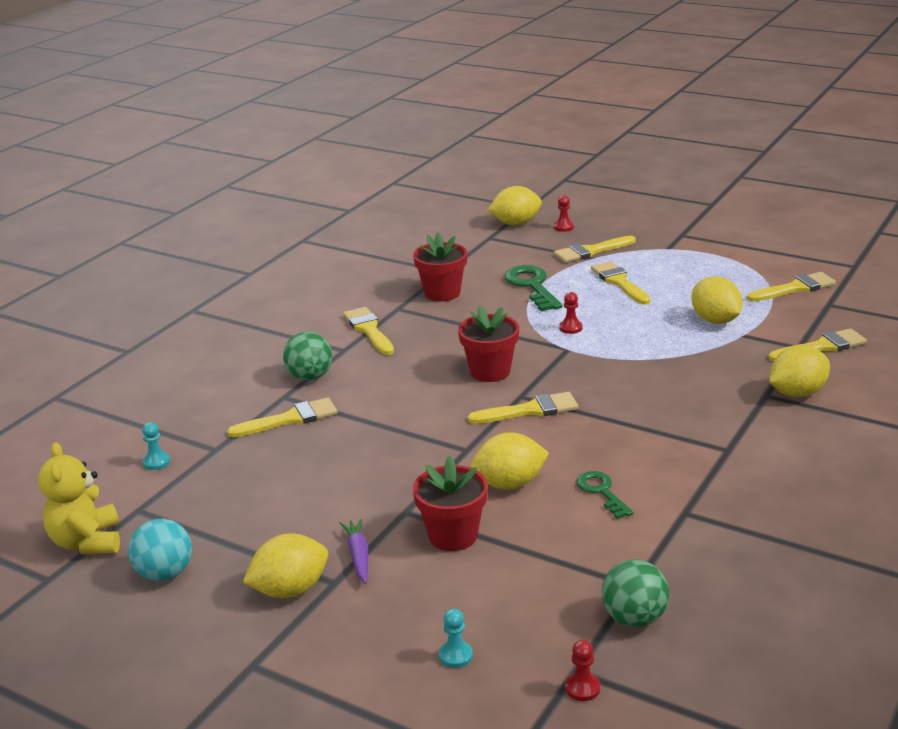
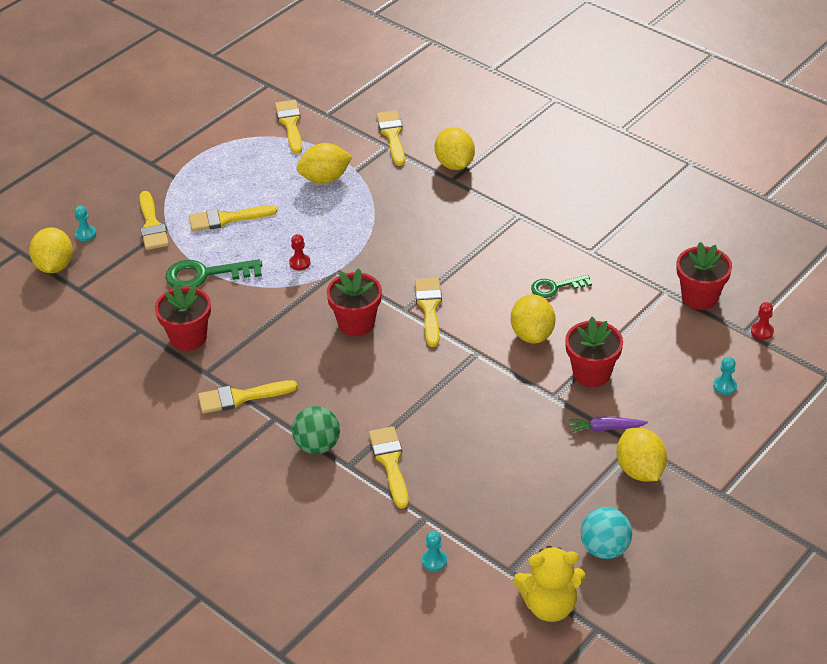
camera: 80 degrees left, 15 degrees up
red pawn [554,195,574,232] -> turquoise pawn [75,206,96,241]
green ball [602,559,669,627] -> red flower pot [677,242,732,310]

